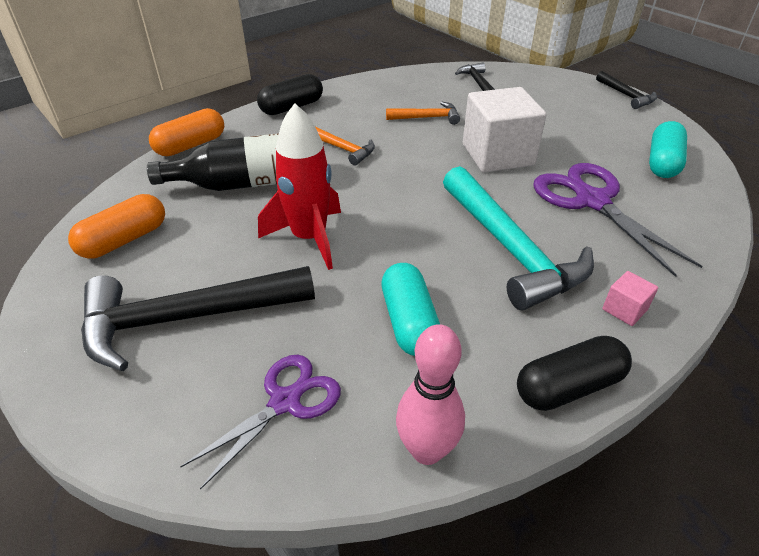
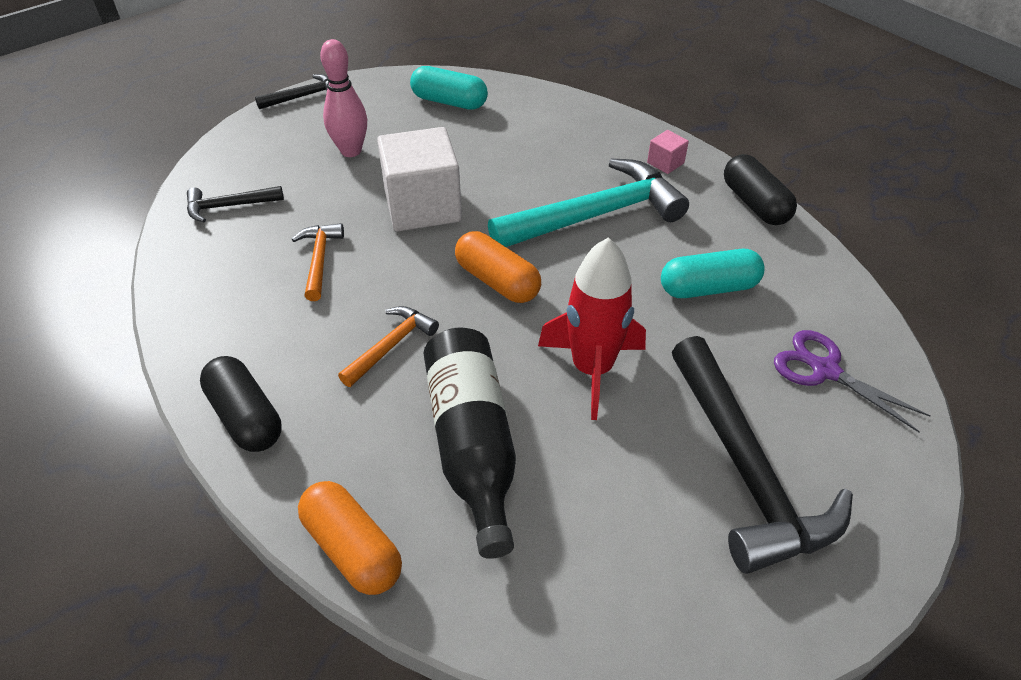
camera: 90 degrees left, 5 degrees up
orange capsule [68,194,165,259] -> orange capsule moved to [455,231,541,303]
pink bowling pin [396,324,465,465] -> pink bowling pin moved to [320,39,367,157]
purple scissors [533,163,702,277] -> none

